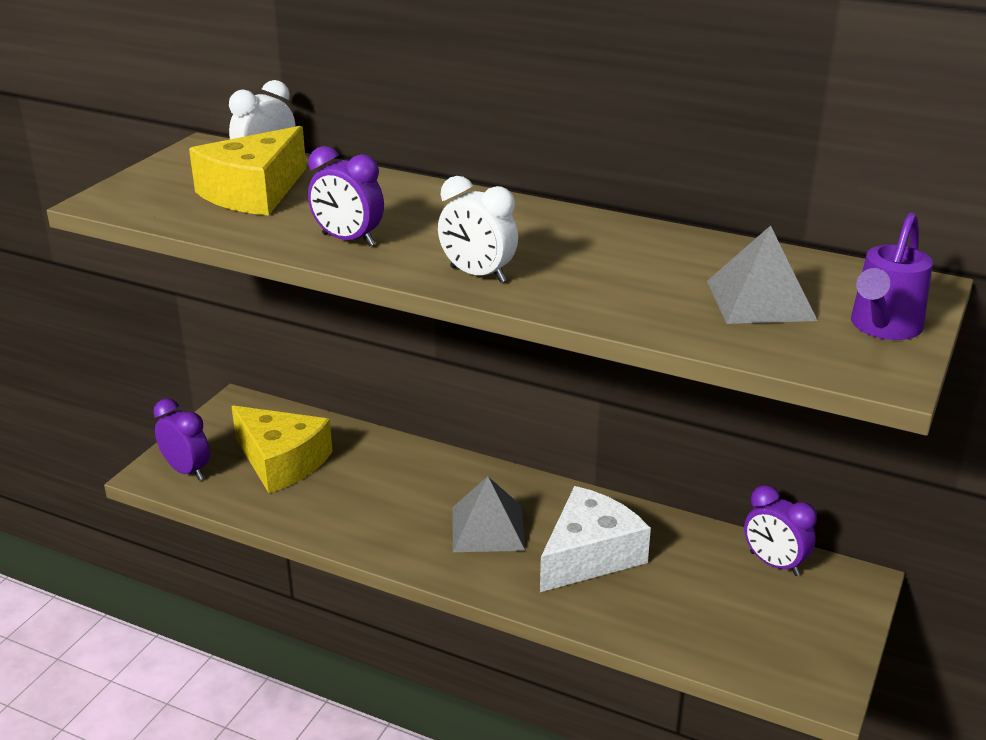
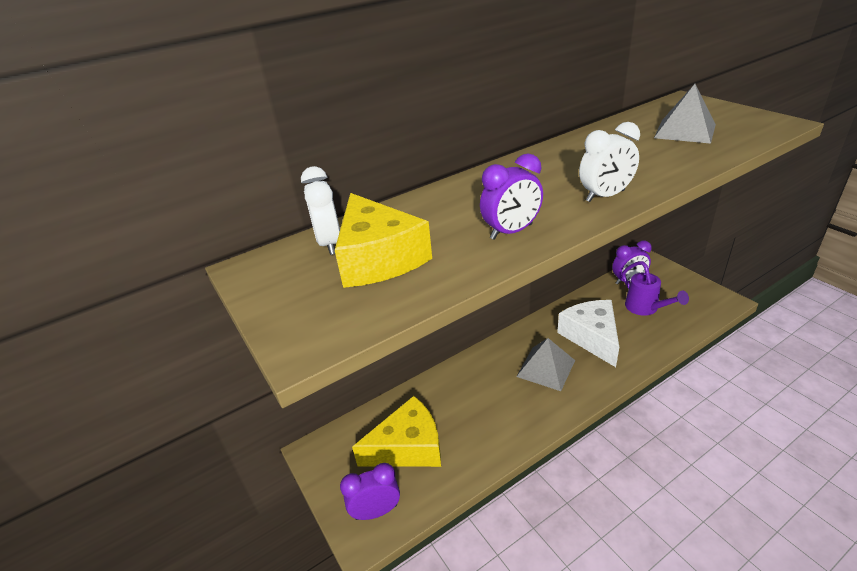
camera: 55 degrees left, 5 degrees up
purple watering can [851,212,933,340] -> purple watering can moved to [622,261,689,316]

